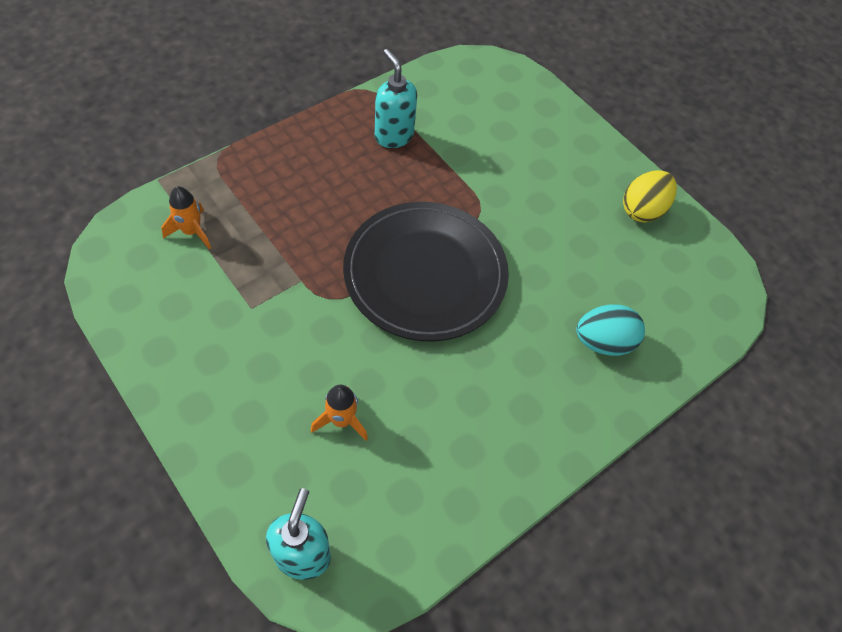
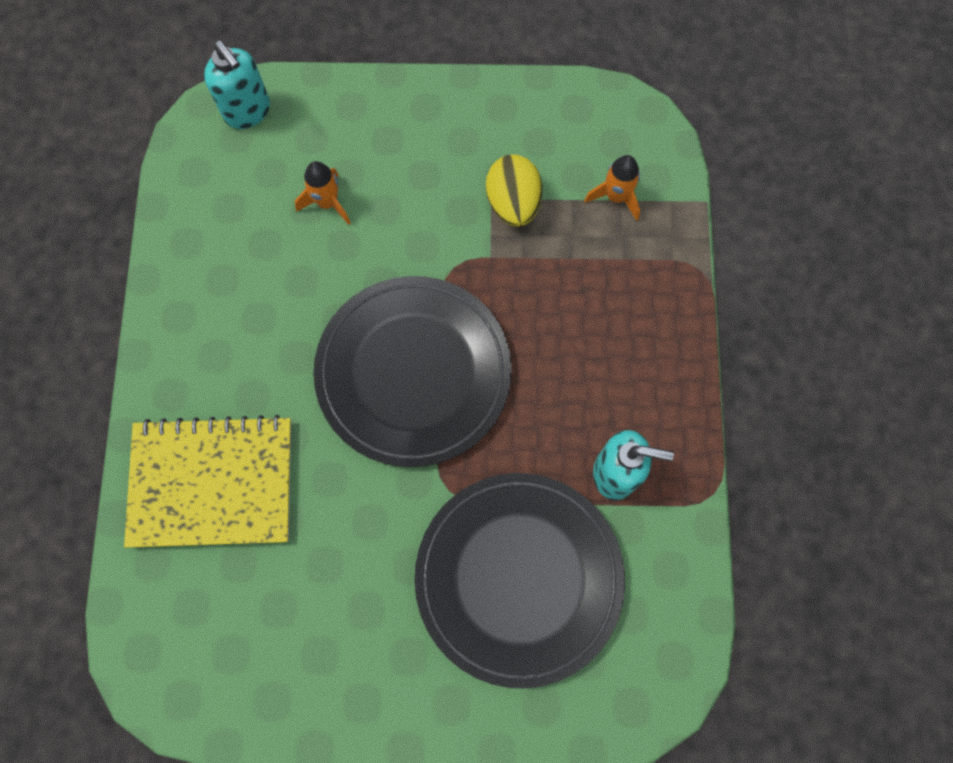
camera: 135 degrees right, 15 degrees up
turquoise egg [576,304,645,356] -> yellow notebook [124,415,291,548]
yellow egg [623,170,677,223] -> yellow egg moved to [486,154,542,226]
none -> black plate [414,473,625,689]

